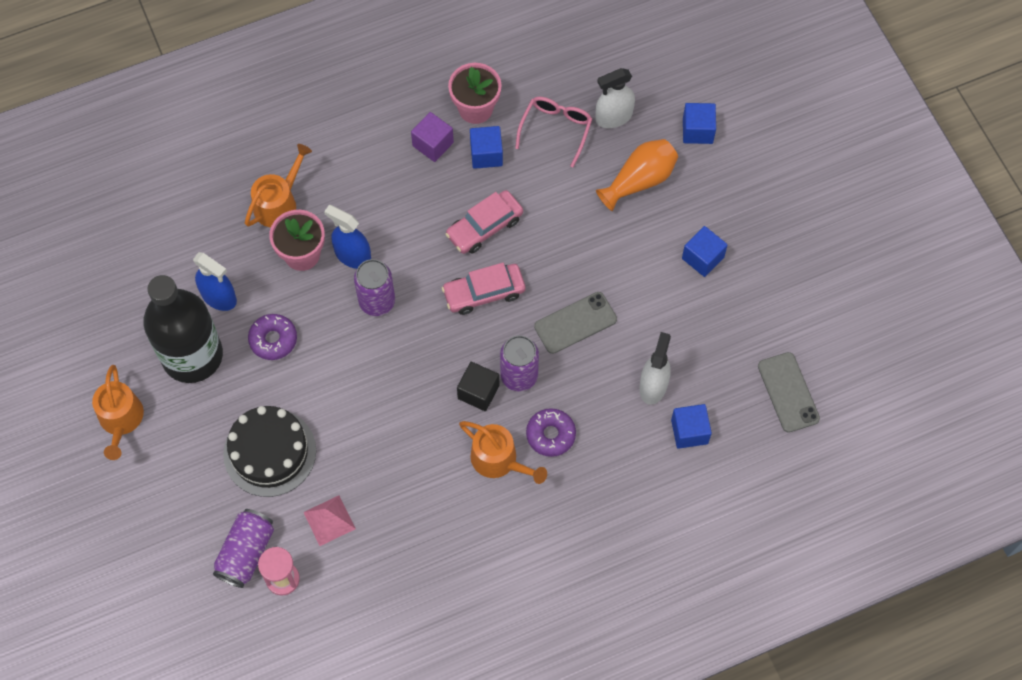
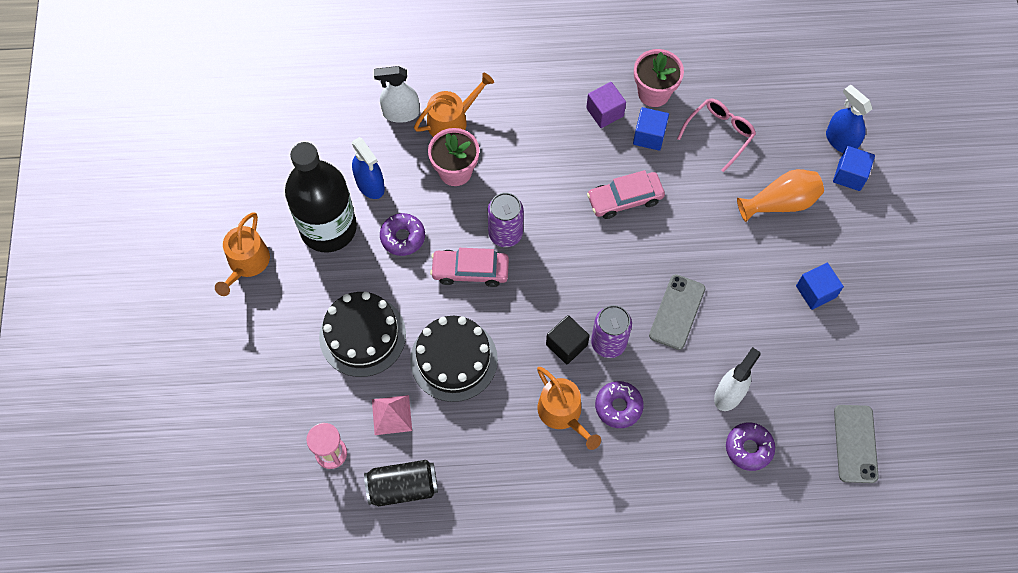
camera: 20 degrees right, 0 degrees up
purple can [213,509,274,588] -> none
blue spray bottle [324,205,371,269] -> blue spray bottle moved to [826,85,872,153]
pink car [442,263,526,315] -> pink car moved to [430,248,509,287]
grey phone [534,292,617,354] -> grey phone turned 60 degrees counterclockwise [649,274,705,350]
white spray bottle [596,68,635,128] -> white spray bottle moved to [374,66,420,123]
blue cube [671,404,712,449] -> purple donut [726,422,775,471]
none -> black can [364,460,438,506]
none -> black cake [410,316,498,402]

